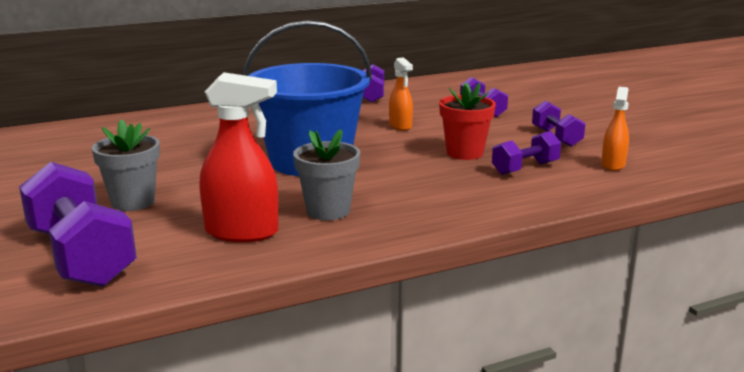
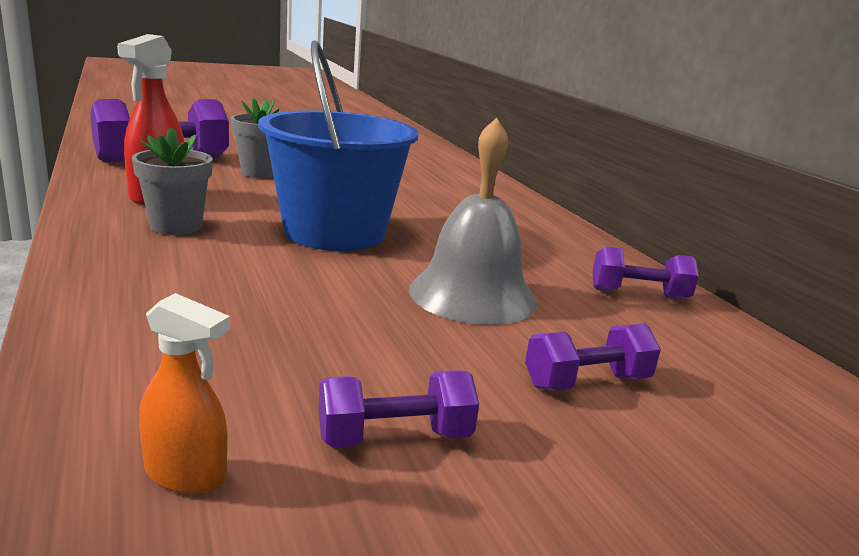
camera: 90 degrees right, 0 degrees up
orange spray bottle [389,57,413,131] -> grey bell [409,117,537,325]
red flower pot [439,82,496,160] -> none
purple dumbbell [492,131,561,175] -> none

